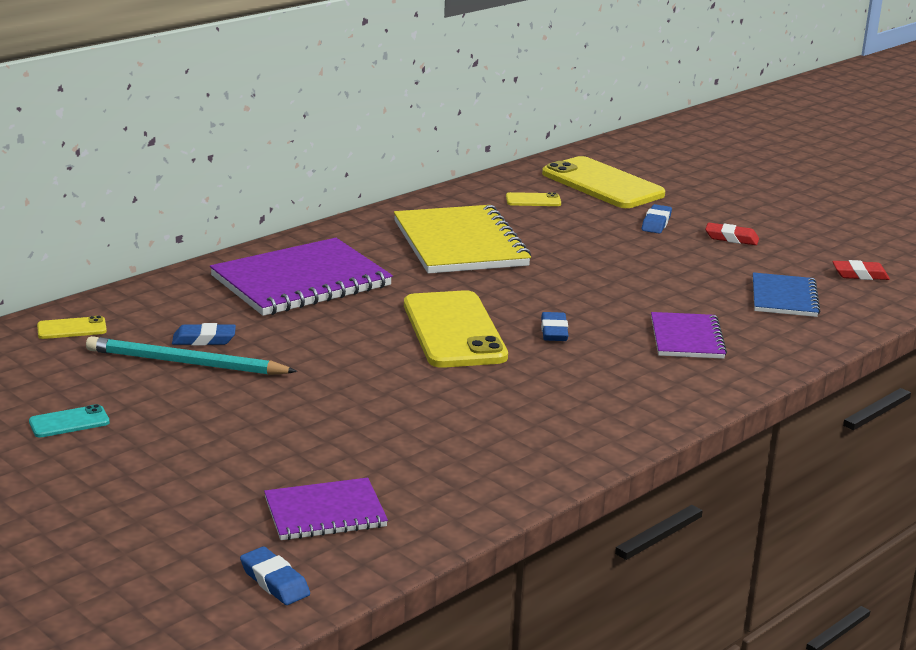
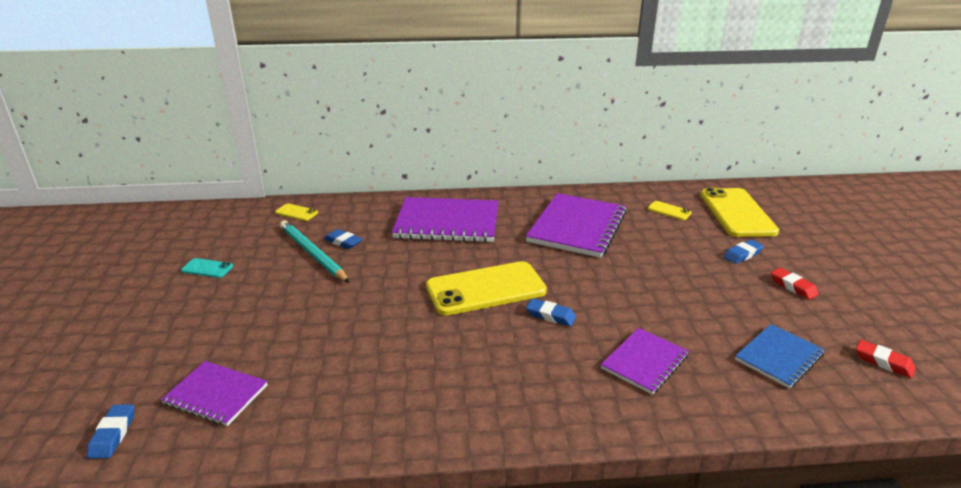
camera: 40 degrees right, 5 degrees up
yellow notebook [394,205,531,274] -> purple notebook [526,193,627,258]
yellow phone [404,290,508,368] -> yellow phone turned 45 degrees clockwise [426,261,547,316]
blue eraser [541,312,568,341] -> blue eraser turned 75 degrees clockwise [526,298,576,326]

